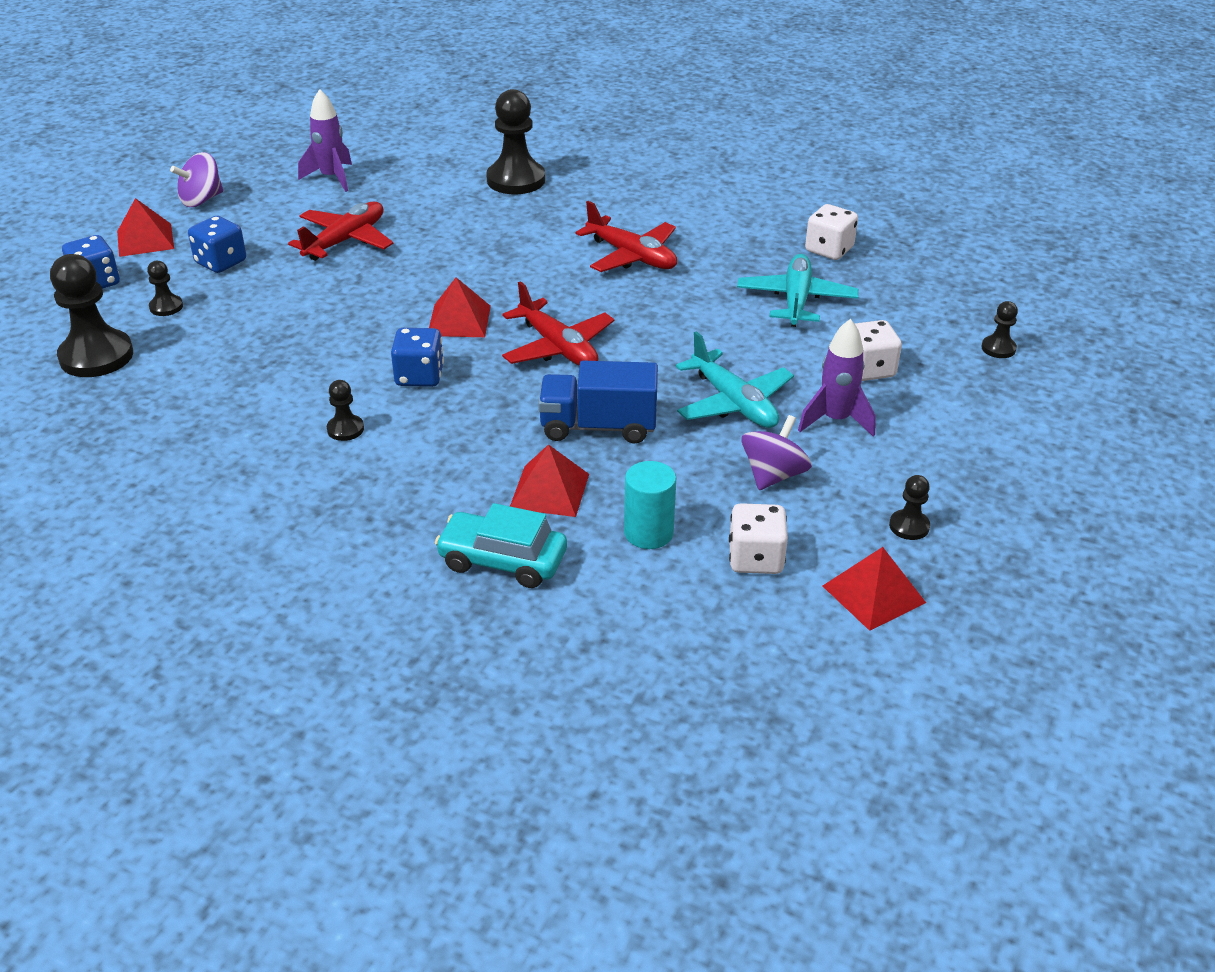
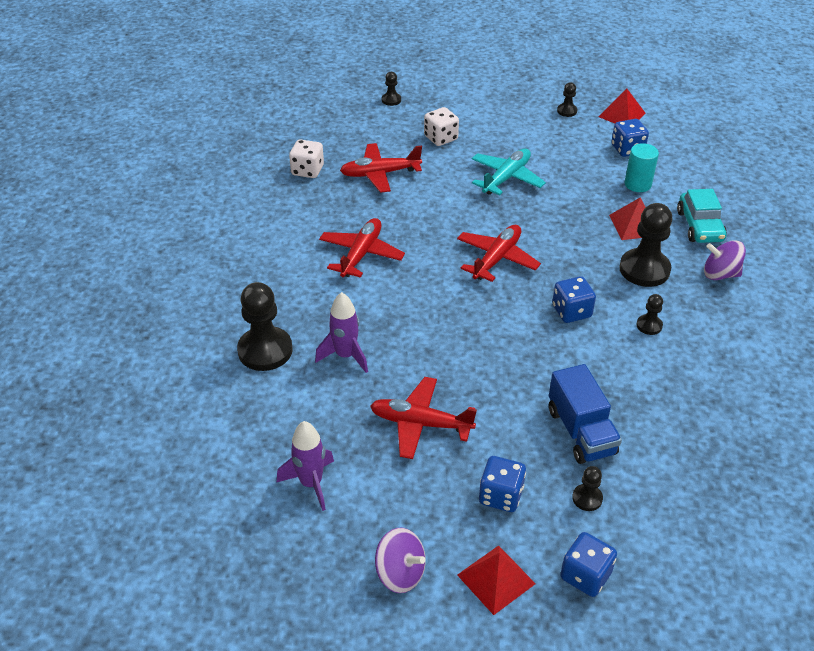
camera: 110 degrees left, 5 degrees up
black pawn [50,254,133,377] -> black pawn moved to [619,203,672,287]
red pyramid [429,277,491,337] -> none
blue truck [538,361,658,443] -> blue truck moved to [549,364,622,464]
white dice [729,503,788,574] -> blue dice [611,119,649,157]
turquoise plane [737,254,859,327] -> red plane [340,143,422,193]
purple spinning top [741,415,812,490] -> purple spinning top moved to [704,240,746,280]
purple rocket [798,319,876,437] -> purple rocket moved to [315,292,368,373]

